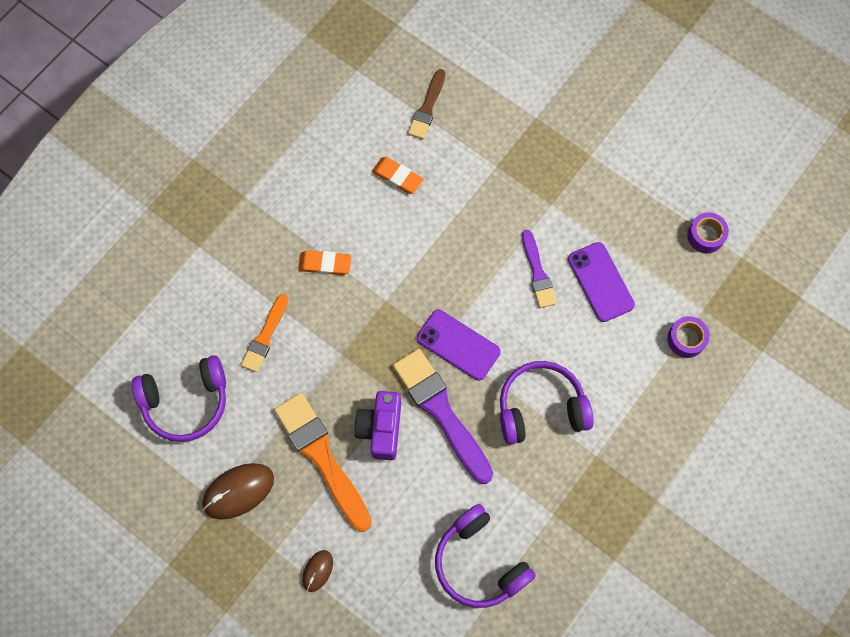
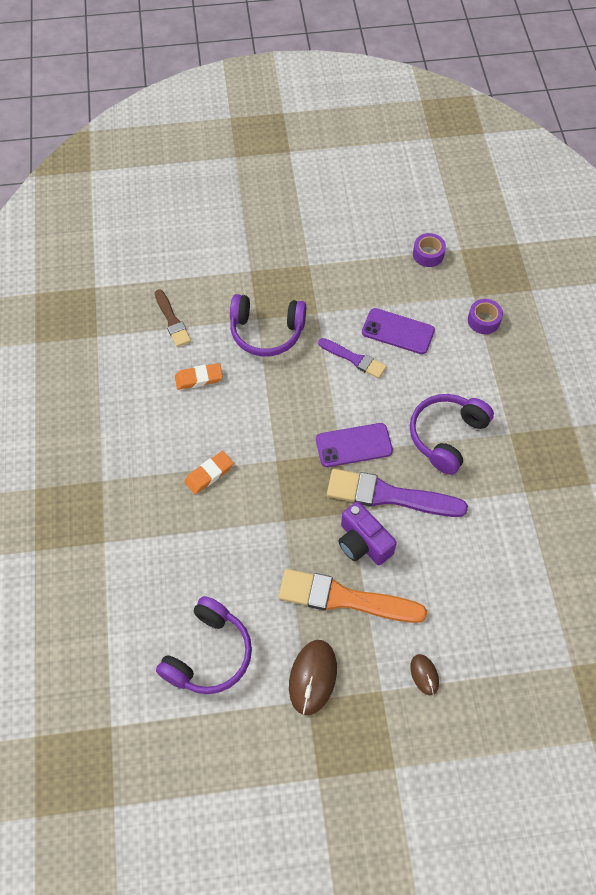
camera: 45 degrees left, 10 degrees down
orange brush [241,294,288,372] -> none
purple headphones [435,504,536,608] -> purple headphones moved to [230,294,306,356]

